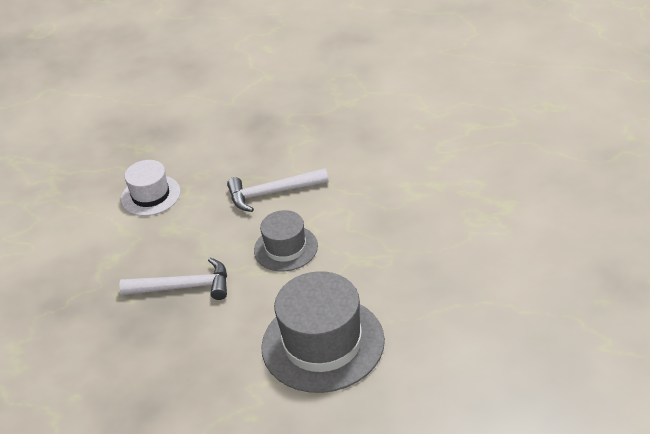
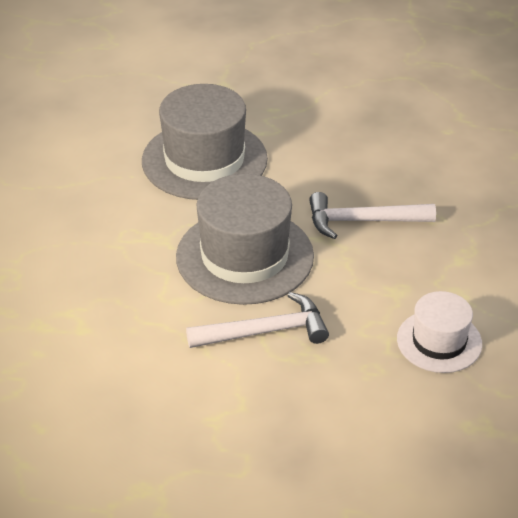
camera: 175 degrees right, 0 degrees up
grey hat [254,210,318,271] -> grey hat [176,174,314,305], size x1.75

